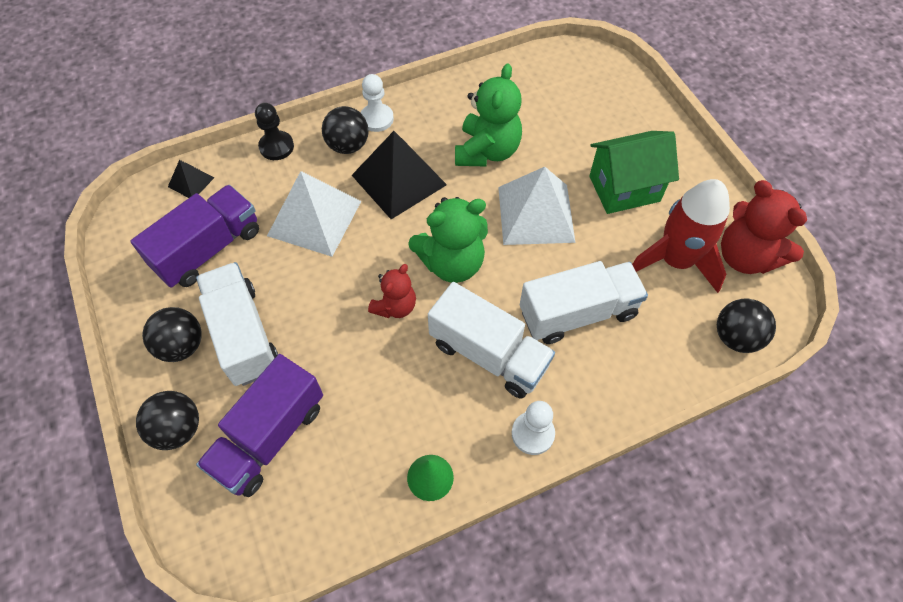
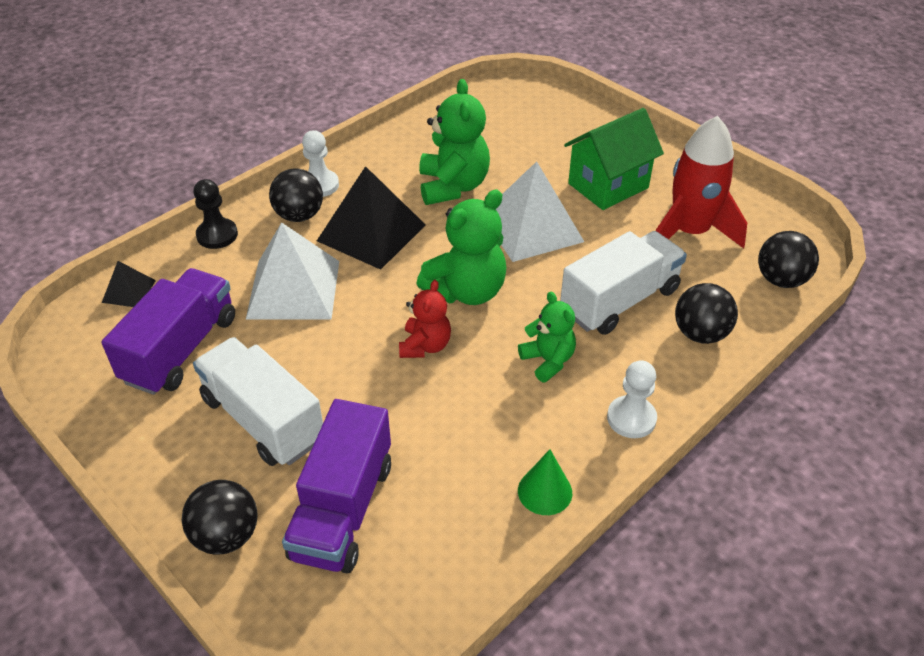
camera: 20 degrees left, 15 degrees down
black ball [142,307,202,362] -> black ball moved to [675,283,738,344]
white truck [428,282,555,398] -> green teddy bear [518,292,576,383]
red teddy bear [721,180,807,274] -> none

